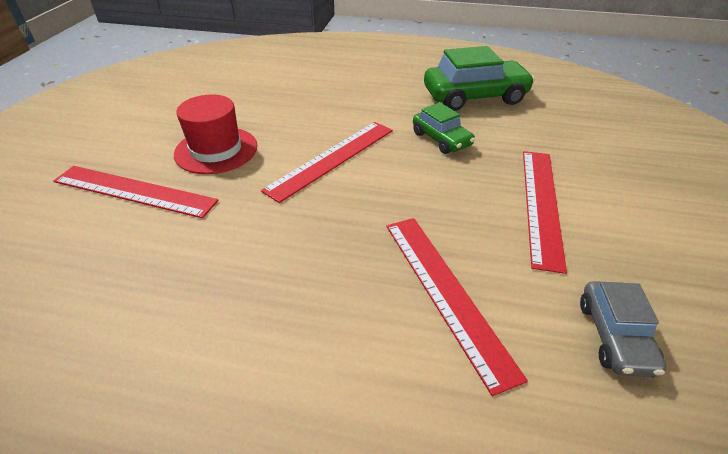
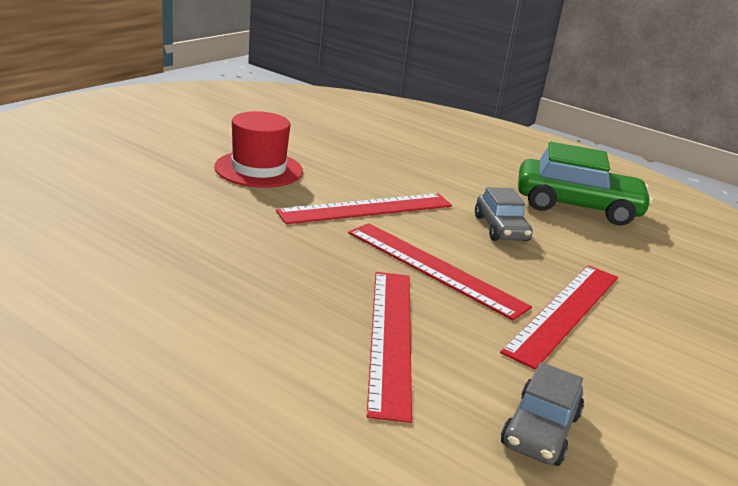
camera: 20 degrees right, 15 degrees down
red ruler [53,166,219,218] -> red ruler moved to [348,223,532,320]
green car [413,102,475,154] -> grey car [475,187,533,241]

